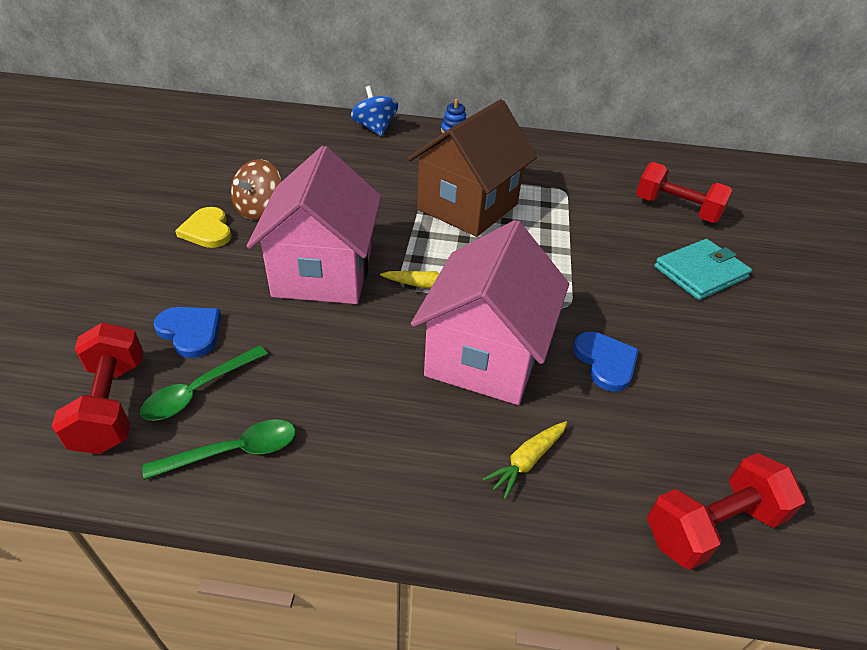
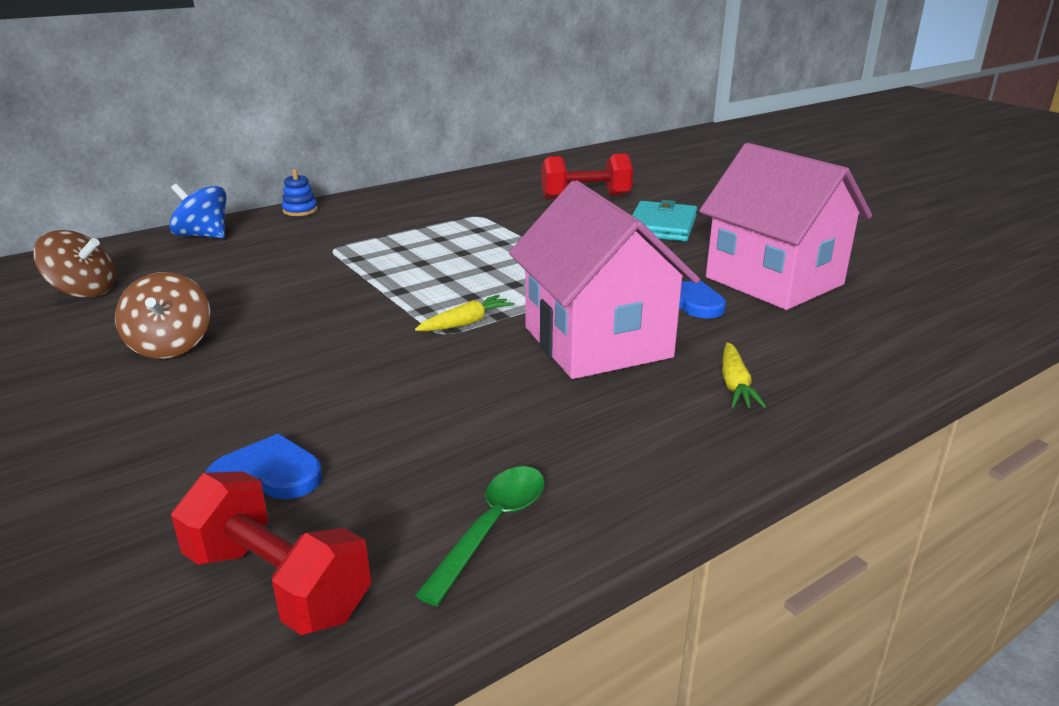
camera: 40 degrees left, 15 degrees down
green spoon [140,345,268,421] -> none
yellow heart [175,207,232,248] -> none
pink house [247,146,381,304] -> pink house moved to [699,143,872,310]
brown house [407,99,537,237] -> none
red dumbbell [647,453,805,570] -> none
none -> brown spinning top [34,230,116,298]

